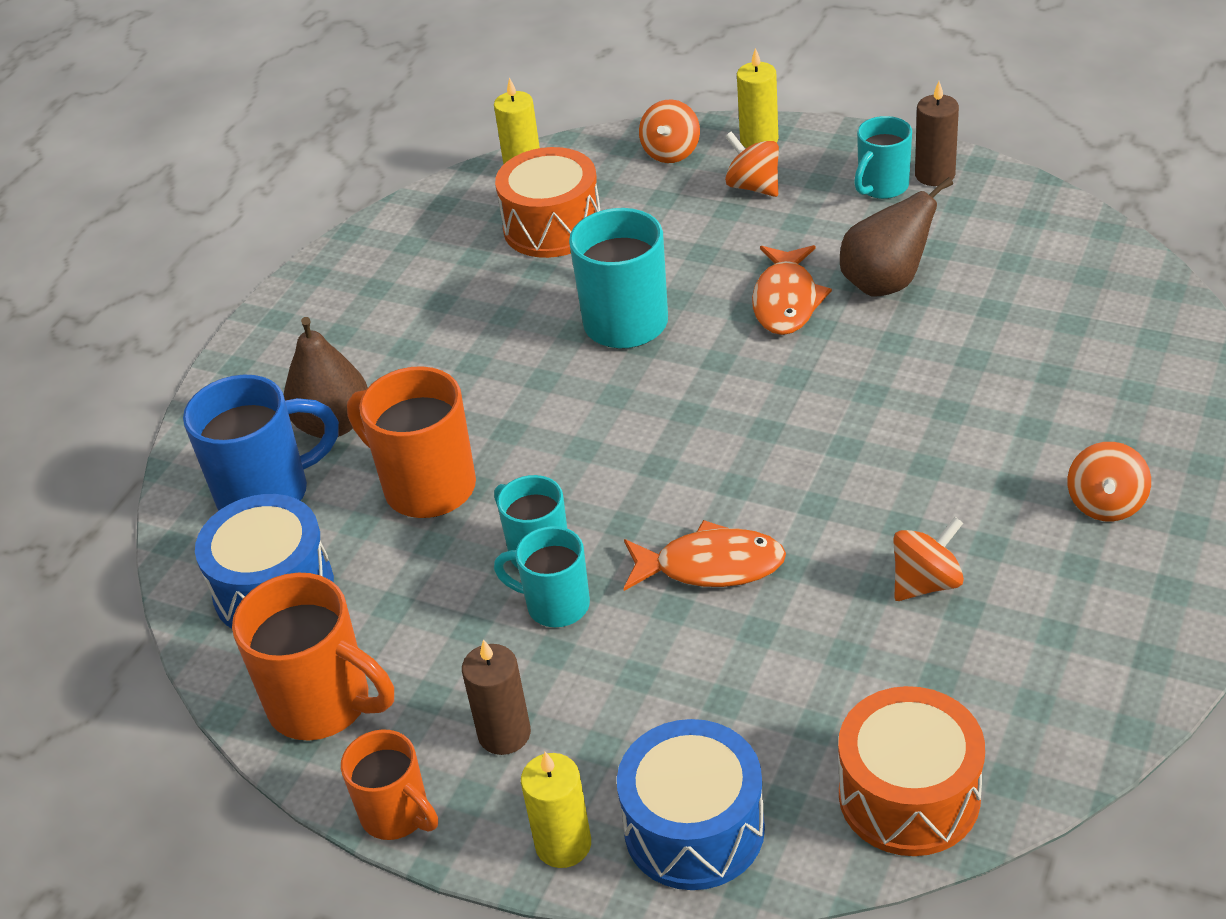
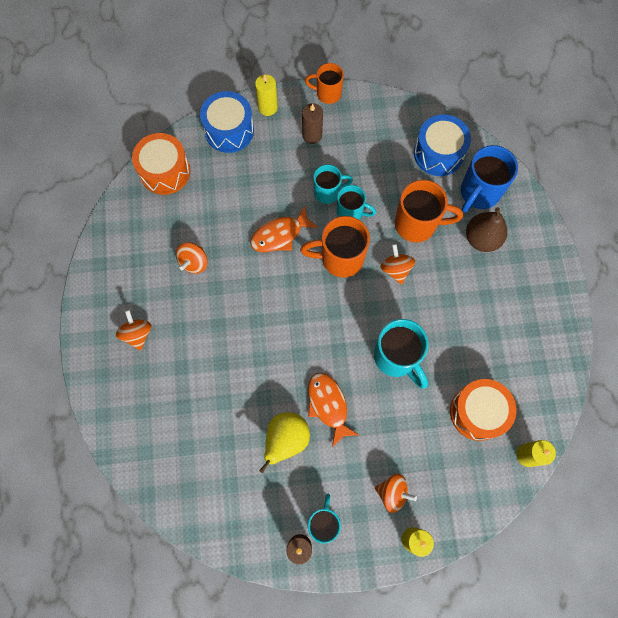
camera: 145 degrees right, 30 degrees up
orange mug [232,573,394,740] -> orange mug moved to [300,216,370,278]
orange spinning top [639,99,700,163] -> orange spinning top moved to [380,244,415,285]
brown pear [840,177,953,297] -> yellow pear [259,412,310,473]

